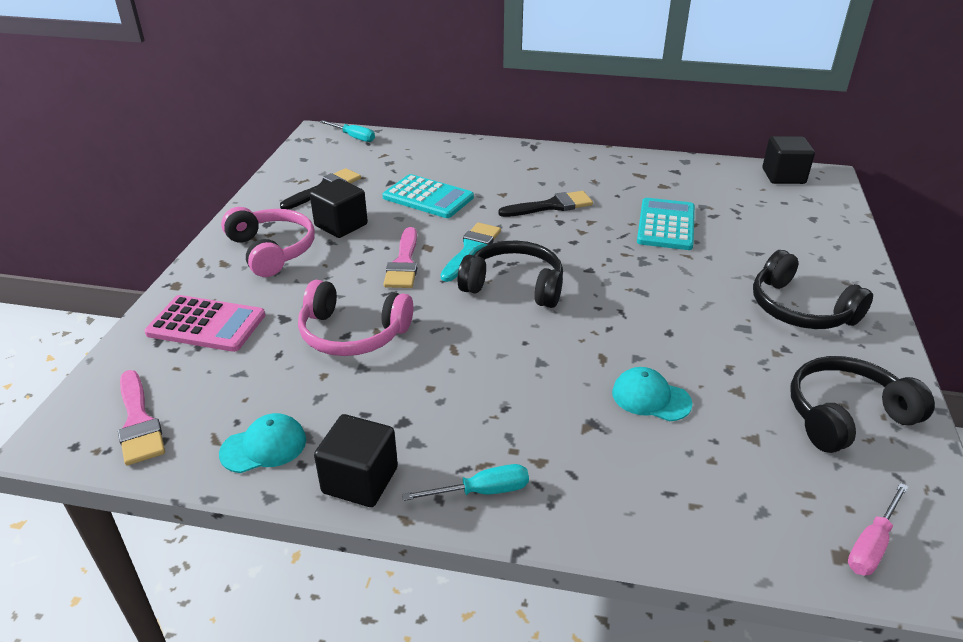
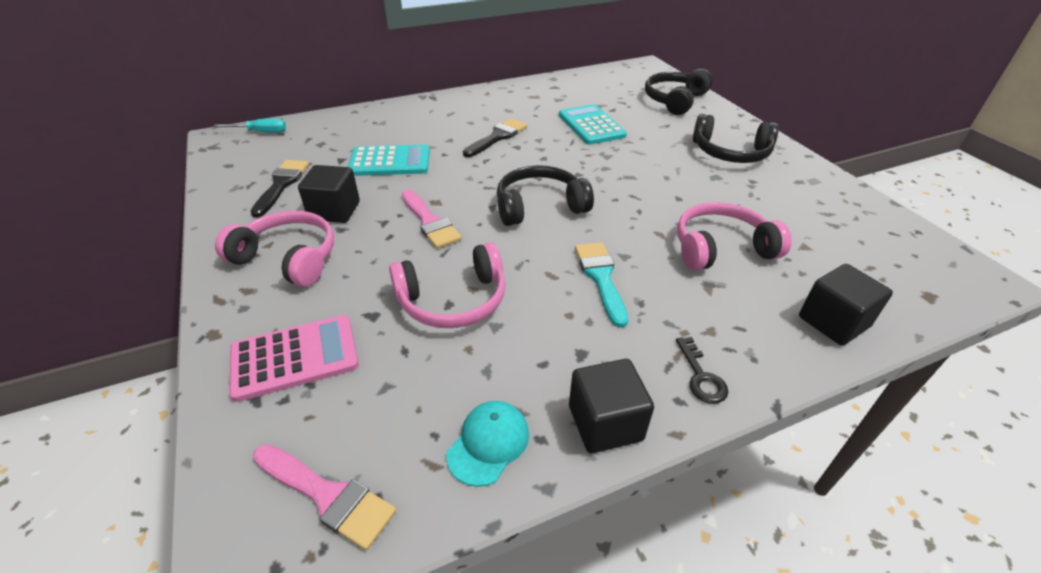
camera: 35 degrees left, 5 degrees up
turquoise screwdriver [402,464,529,501] -> black key [676,337,728,404]
turquoise brush [441,223,501,282] -> turquoise brush moved to [575,242,628,328]
turquoise cap [612,367,692,421] -> pink headphones [677,202,792,271]
black cube [762,136,815,184] -> black cube moved to [799,264,893,346]
black headphones [790,356,935,453] -> black headphones moved to [645,69,713,115]
pink screwdriver [848,483,908,575] -> none

